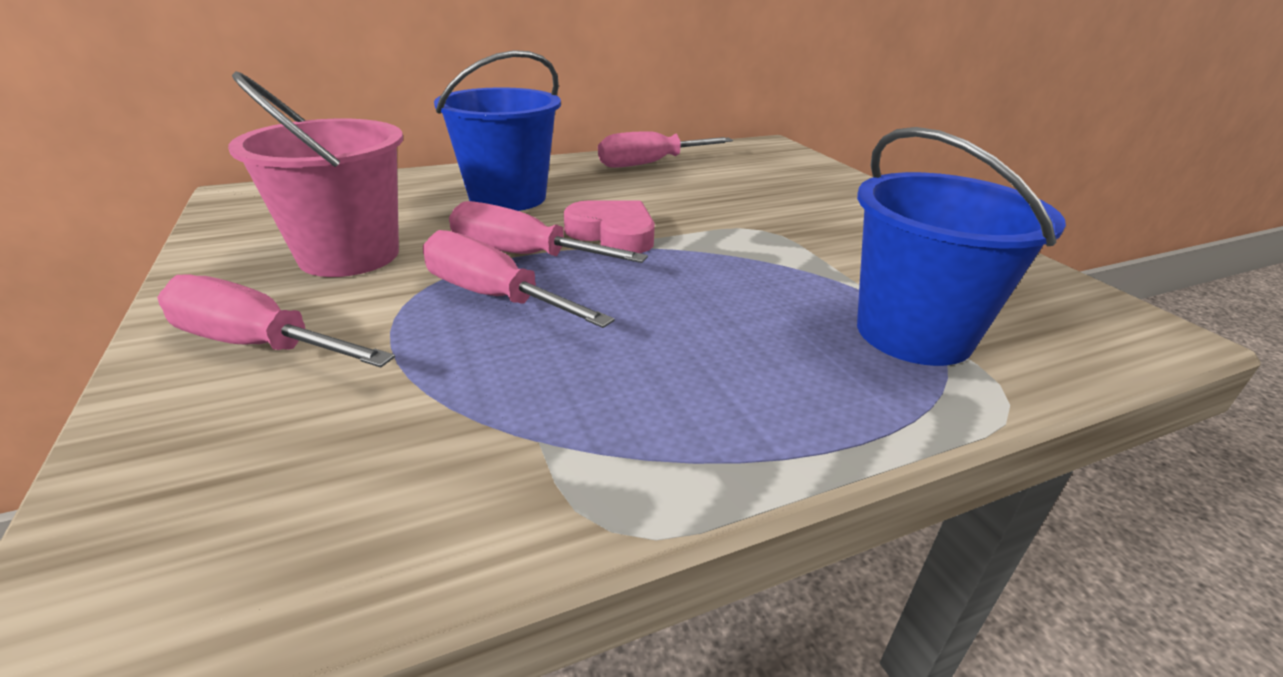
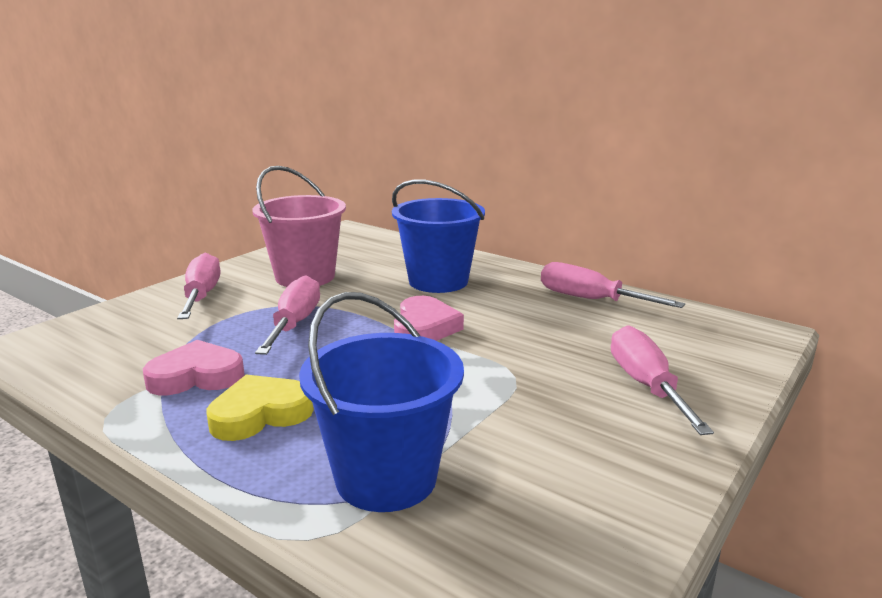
camera: 60 degrees right, 10 degrees down
pink screwdriver [449,201,648,263] -> pink screwdriver moved to [611,325,714,435]
none -> pink heart [143,340,245,395]
none -> yellow heart [207,375,314,441]

